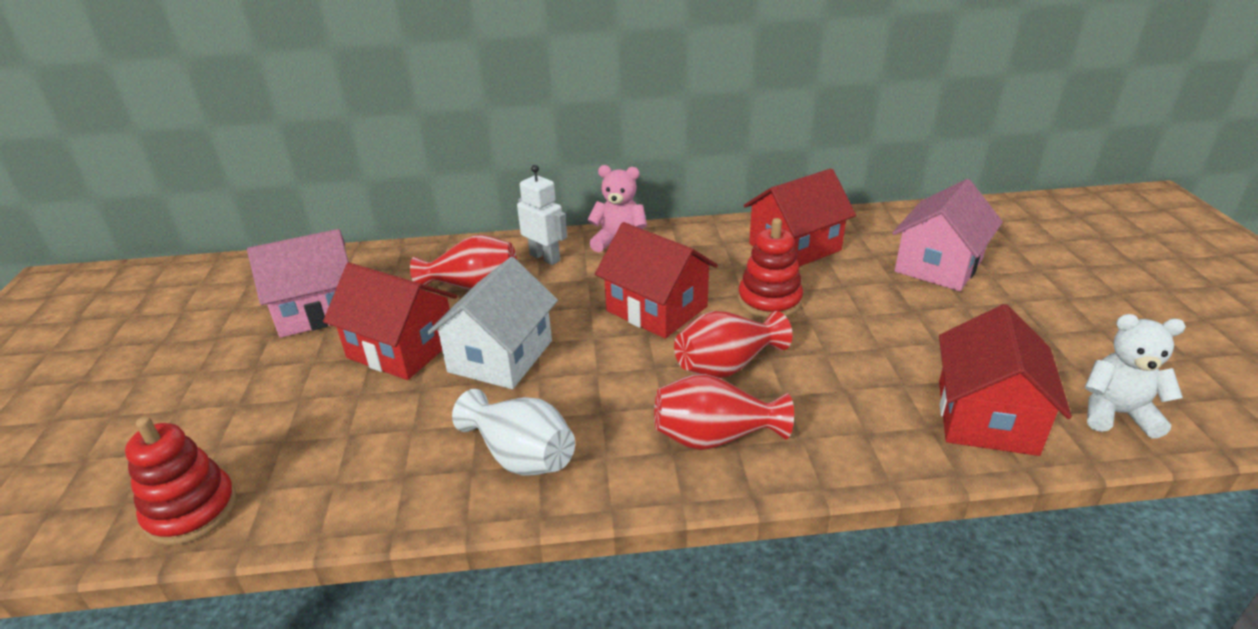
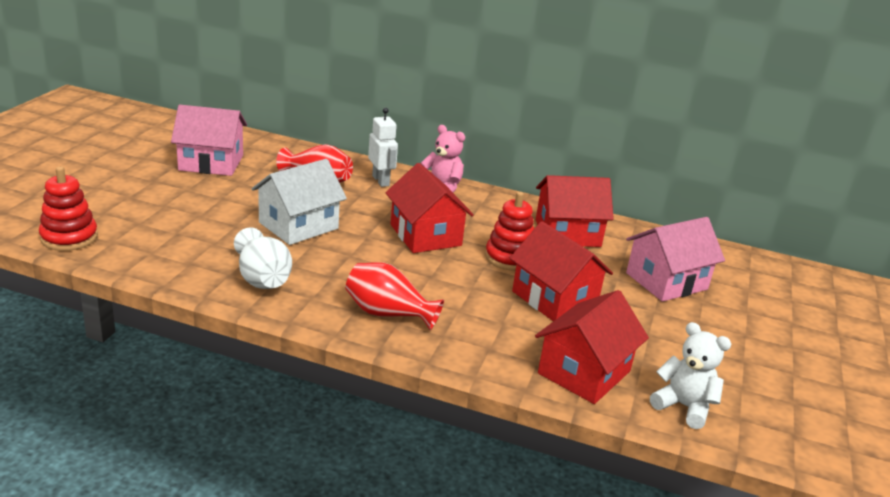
camera: 20 degrees right, 5 degrees down
red house [323,263,457,380] -> red house moved to [510,221,613,321]
red vase [674,311,792,378] -> none

